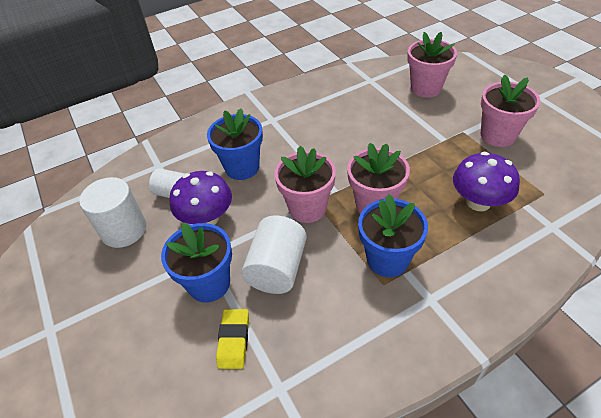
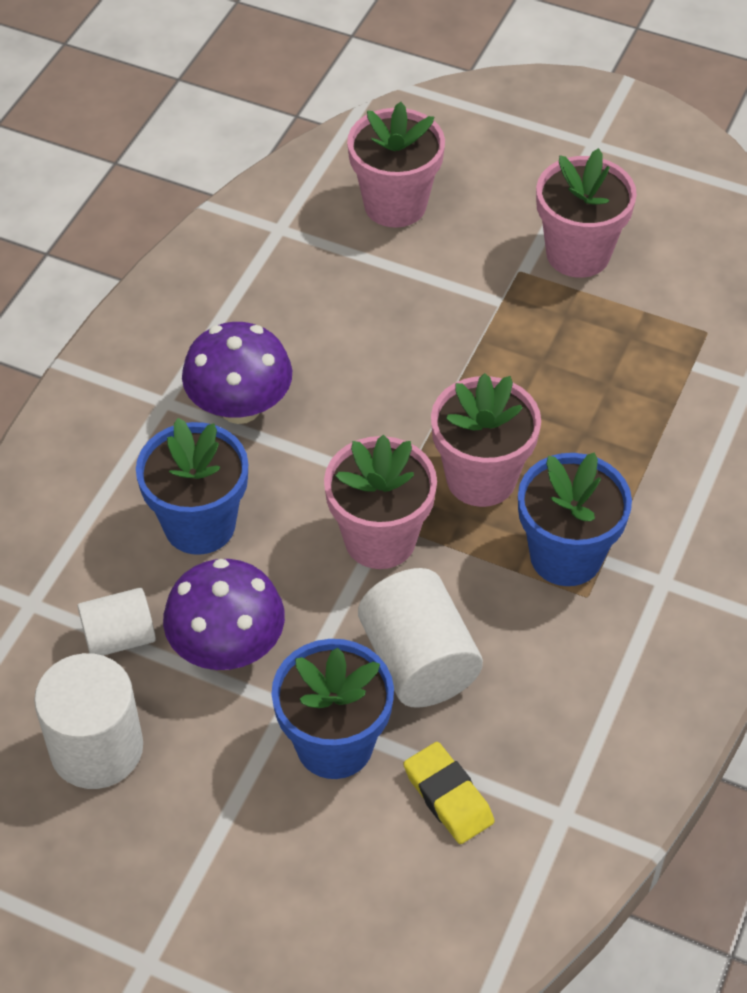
camera: 40 degrees left, 5 degrees up
purple mushroom [453,152,520,211] -> purple mushroom moved to [182,322,292,424]

